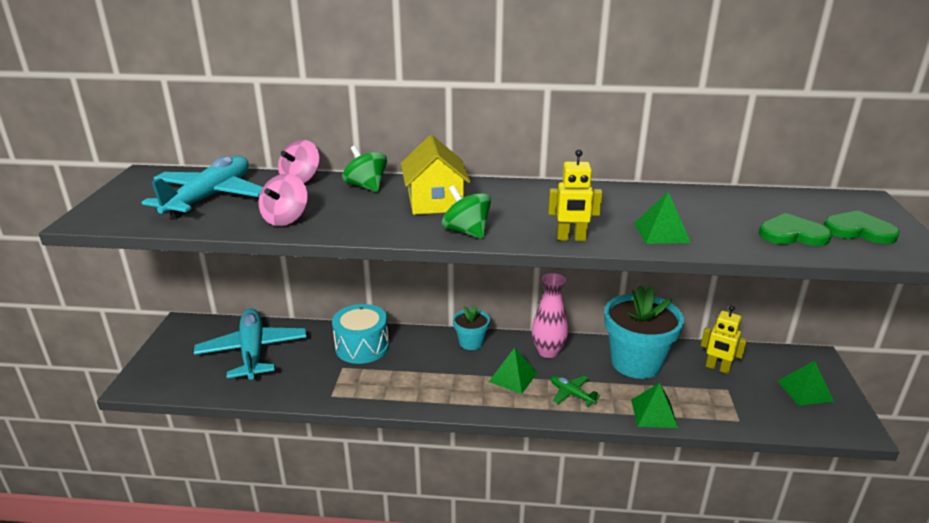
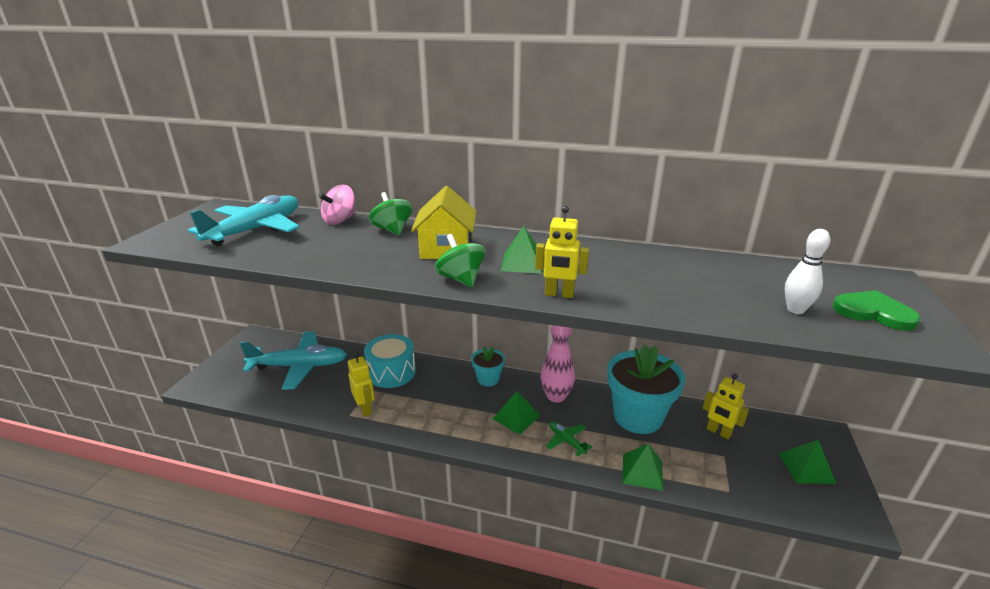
camera: 10 degrees right, 0 degrees up
turquoise plane [194,308,307,380] -> turquoise plane turned 90 degrees clockwise [240,331,347,390]
pink spinning top [259,174,308,226] -> none
green pyramid [634,192,691,244] -> green pyramid moved to [501,226,542,274]
green heart [759,213,832,246] -> white bowling pin [785,229,830,314]
none -> yellow robot [348,352,375,417]

